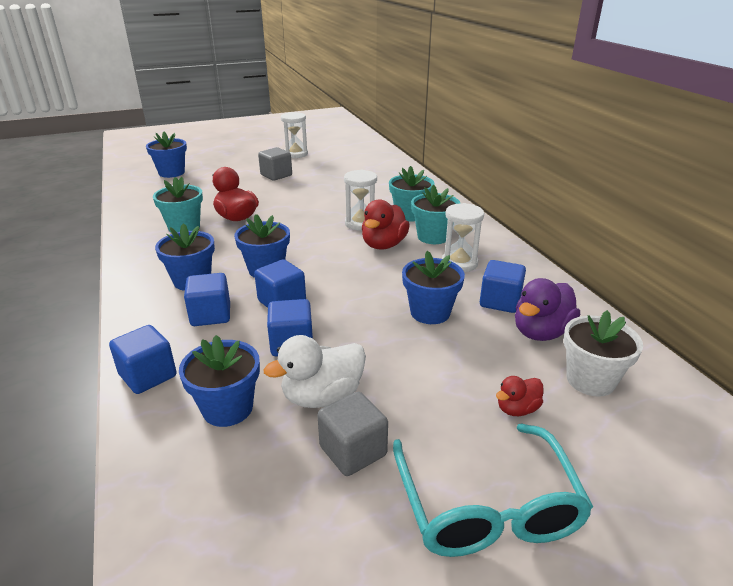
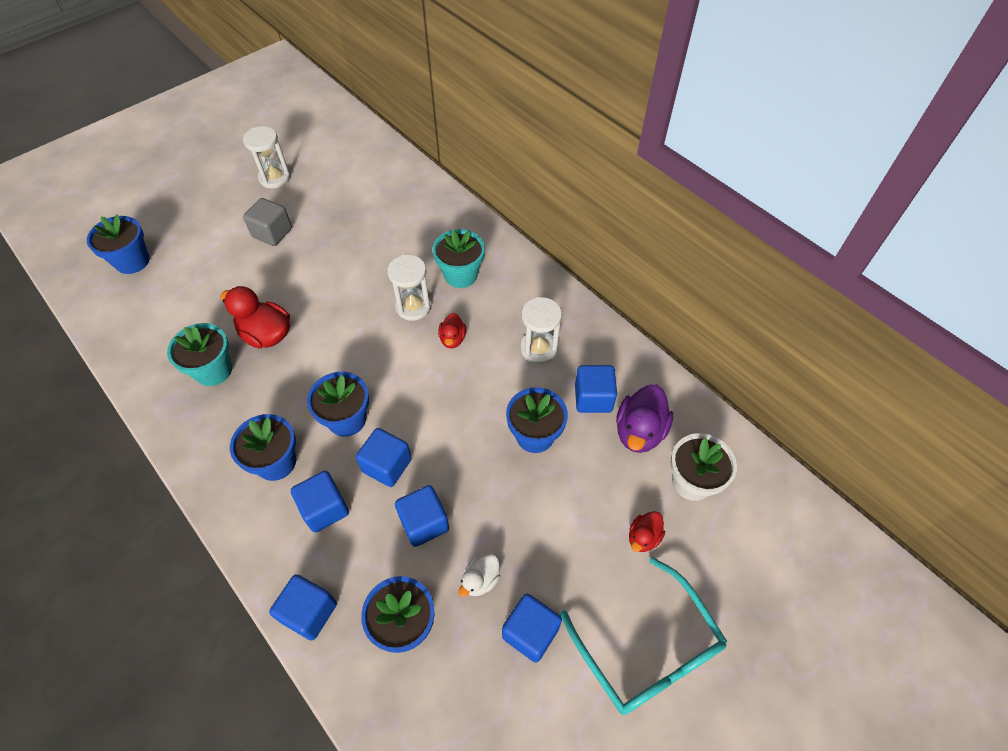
camera: 20 degrees left, 25 degrees up
white duck [264,335,366,408] -> white duck [458,554,500,597], size x0.56
grey cube [318,392,388,476] -> blue cube [502,594,562,663]
red duck [362,199,410,250] -> red duck [438,313,466,349], size x0.56
turquoise flower pot [411,185,460,244] -> none

